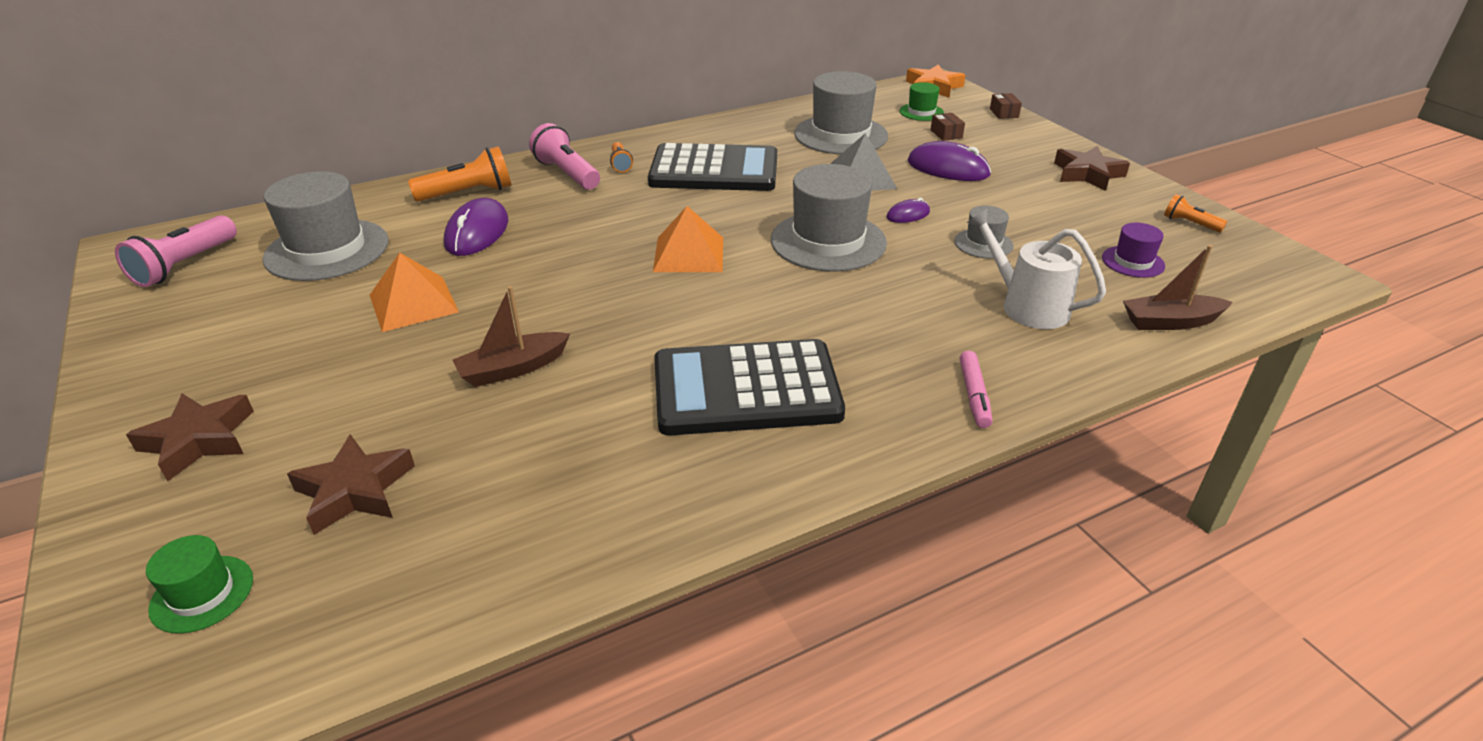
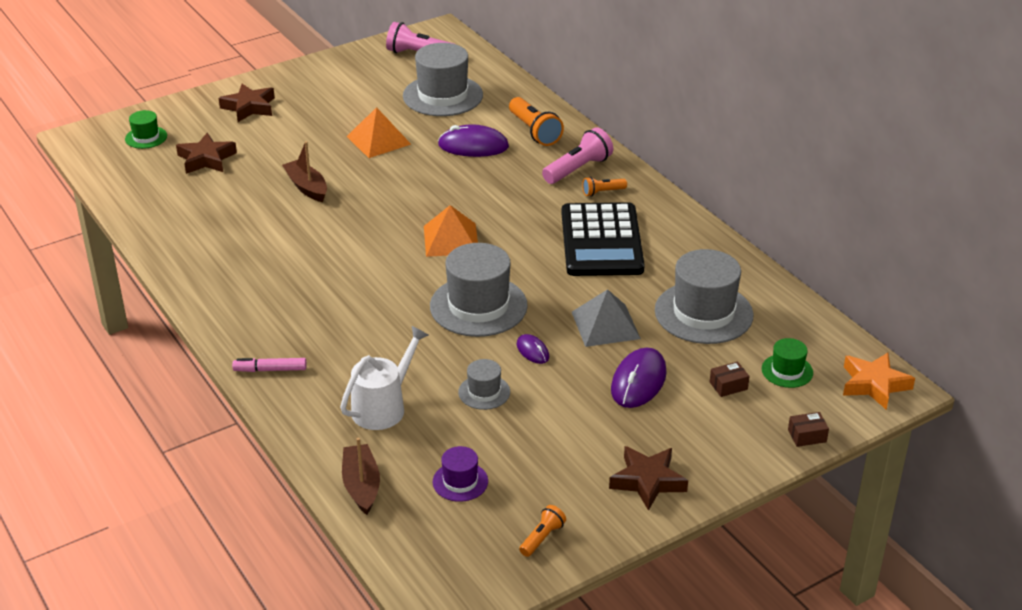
camera: 85 degrees right, 0 degrees up
black calculator [654,339,845,435] -> none

